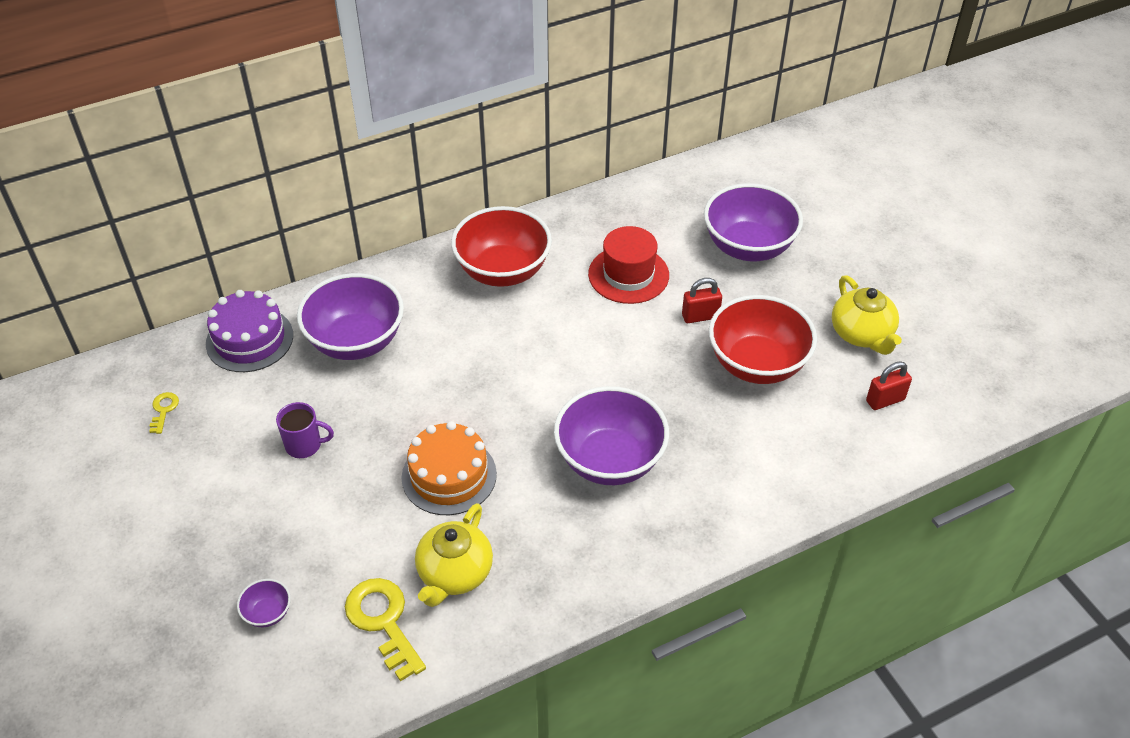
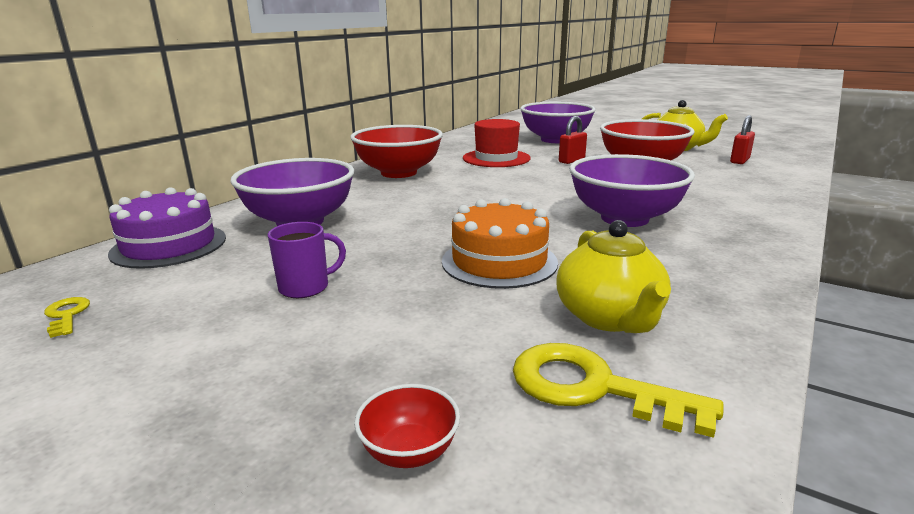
camera: 30 degrees left, 25 degrees down
purple bowl [237,579,291,627] -> red bowl [354,384,460,468]

